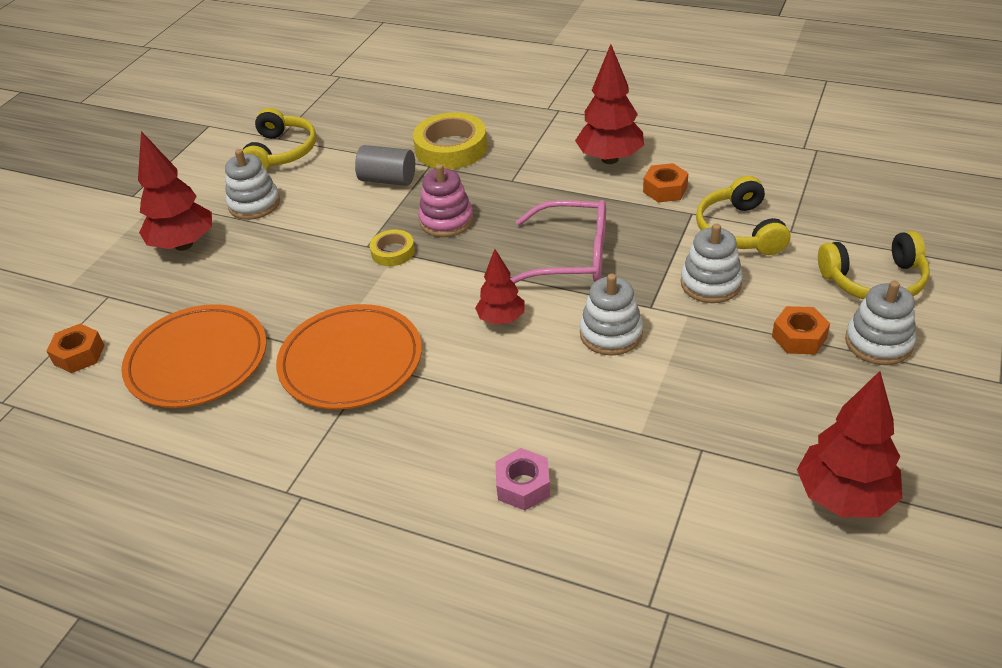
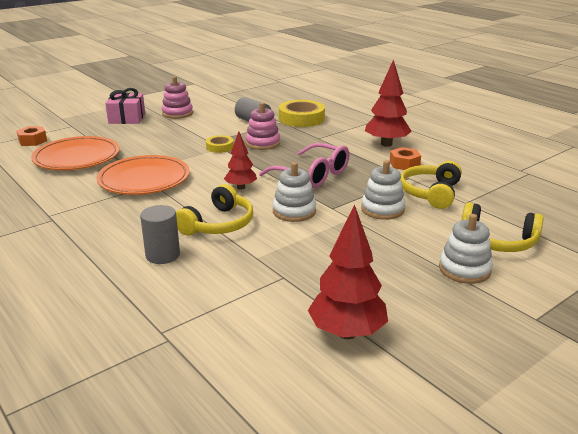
camera: 25 degrees right, 15 degrees down
red tree [138,131,212,251] -> pink gift [105,88,145,124]
white stacking toy [225,149,280,220] -> pink stacking toy [161,76,193,119]
yellow headphones [242,108,316,170] -> yellow headphones moved to [176,184,253,236]
pink nut [495,448,550,511] -> grey cylinder [140,205,180,264]
orange nut [772,306,830,354] -> none

